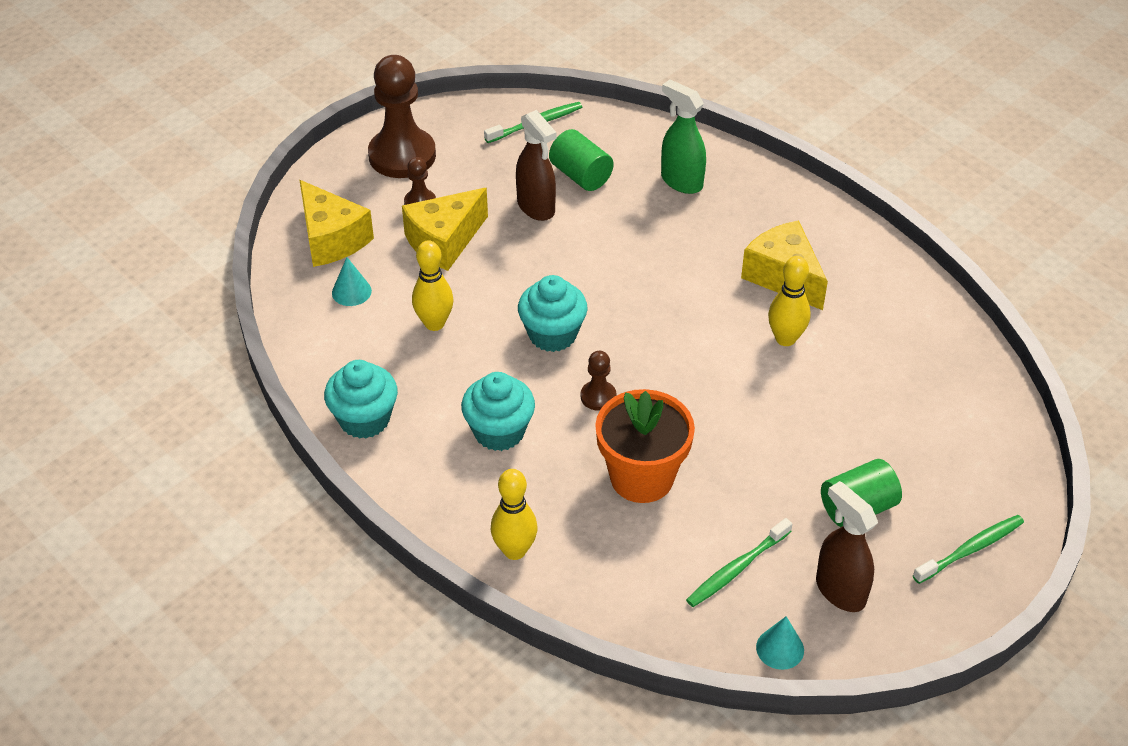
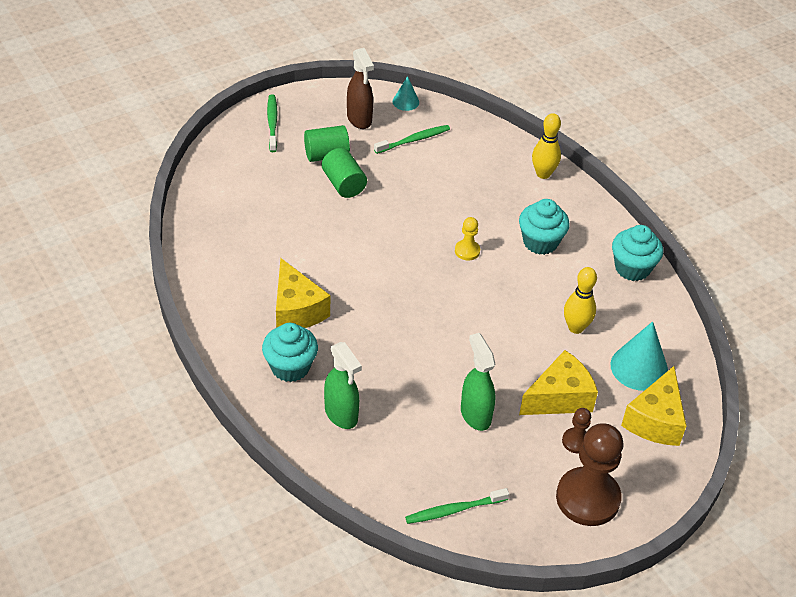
camera: 170 degrees left, 0 degrees up
yellow cheese [299,180,374,267] -> yellow cheese turned 135 degrees counterclockwise [621,366,687,446]
turquoise cone [332,257,372,306] -> turquoise cone [610,321,668,391], size x1.81
brown spray bottle [516,110,556,221] -> green spray bottle [461,333,495,431]
turquoise cupcake [518,275,587,352] -> turquoise cupcake moved to [262,323,318,382]
green cylinder [549,129,614,191] -> green cylinder moved to [322,148,367,198]
brown pawn [581,351,616,411] -> yellow pawn [455,217,480,260]
orange flower pot [595,389,695,503] -> none
yellow bowling pin [768,256,811,346] -> none
green toothbrush [913,515,1024,584] -> green toothbrush turned 105 degrees clockwise [267,94,277,152]

